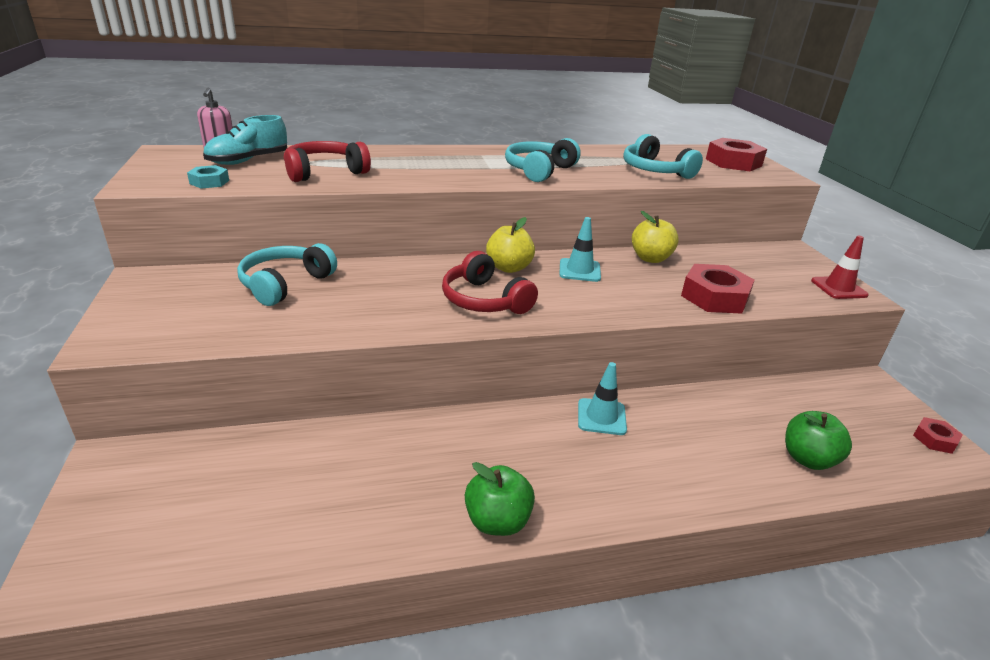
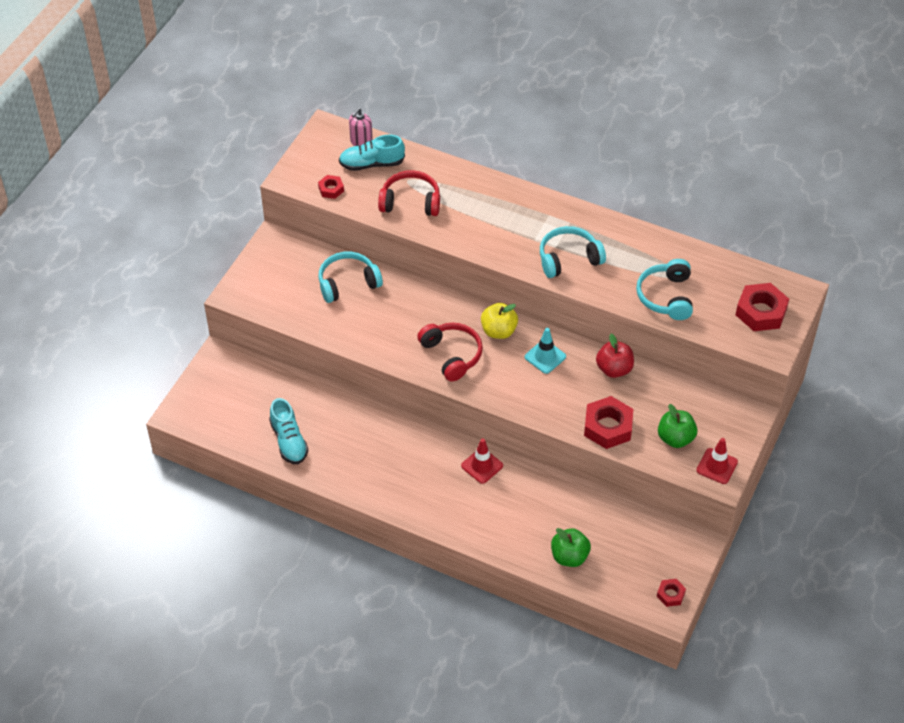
camera: 40 degrees right, 20 degrees up
turquoise nut [187,165,229,189] -> red nut [318,175,344,199]
red headphones [442,251,538,314] -> red headphones turned 150 degrees clockwise [417,323,483,382]
green apple [465,462,535,536] -> green apple moved to [658,404,697,448]
turquoise traffic cone [578,362,627,435] -> red traffic cone [461,439,503,484]
yellow apple [632,211,679,263] -> red apple [596,334,634,378]
none -> turquoise shoe [269,398,308,464]

